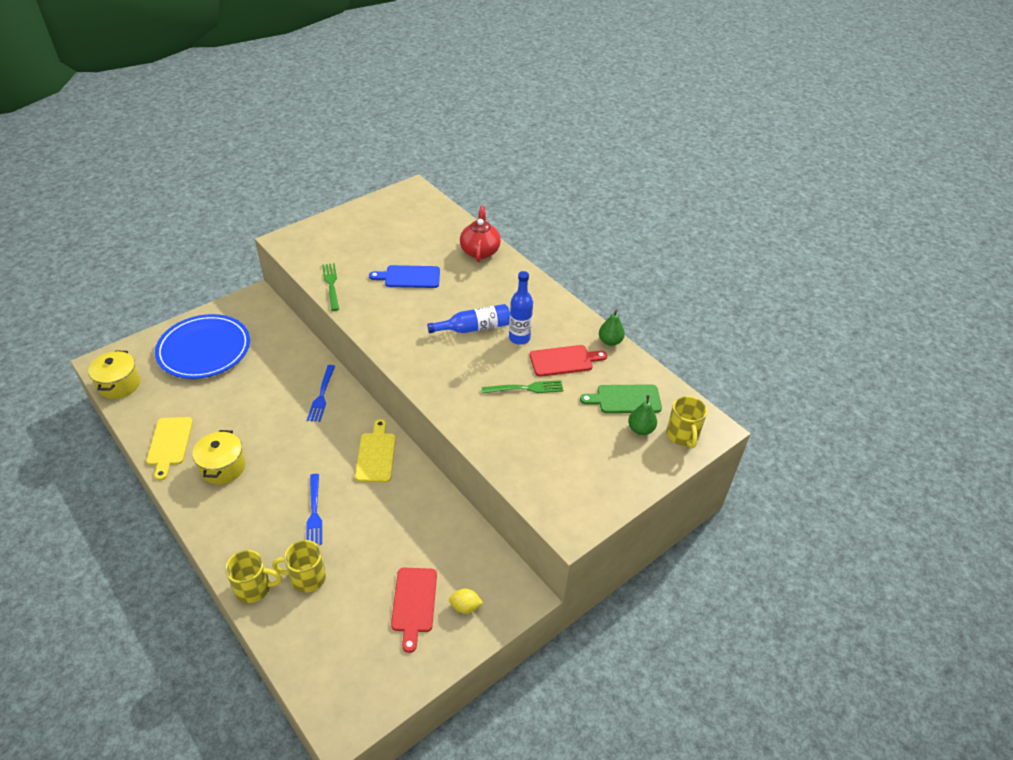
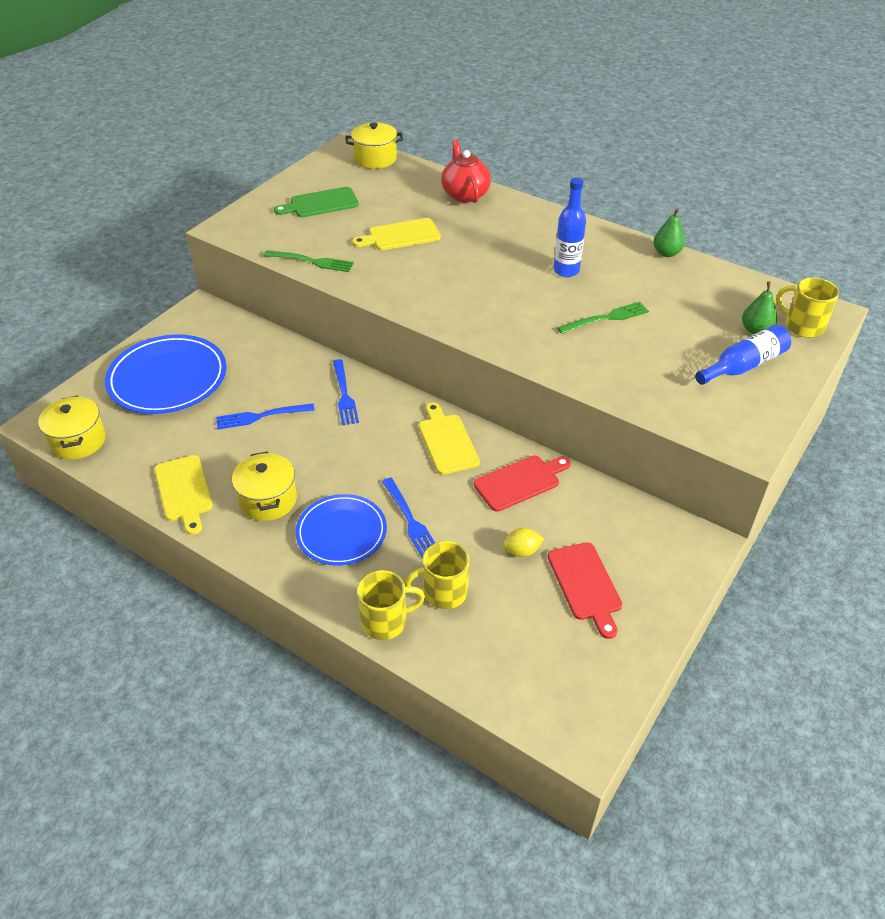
camera: 15 degrees left, 0 degrees up
green fork [322,263,339,311] -> green fork turned 135 degrees clockwise [263,250,354,272]
blue cutting board [369,265,440,288] -> yellow cutting board [352,218,441,250]
blue bottle [427,304,510,333] -> blue bottle moved to [695,324,791,385]
yellow lemon [449,589,483,614] -> yellow lemon moved to [503,528,544,557]
red cutting board [530,345,607,377] -> red cutting board moved to [474,455,571,512]
green cutting board [580,384,662,413] -> green cutting board moved to [274,187,359,217]
yellow mug [666,396,707,449] -> yellow mug turned 150 degrees clockwise [776,278,839,338]
none -> blue fork [216,403,315,429]
none -> blue plate [295,494,387,566]
none -> yellow pot [345,122,403,169]

